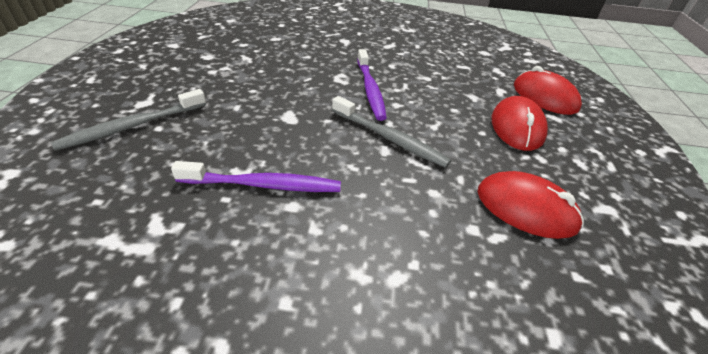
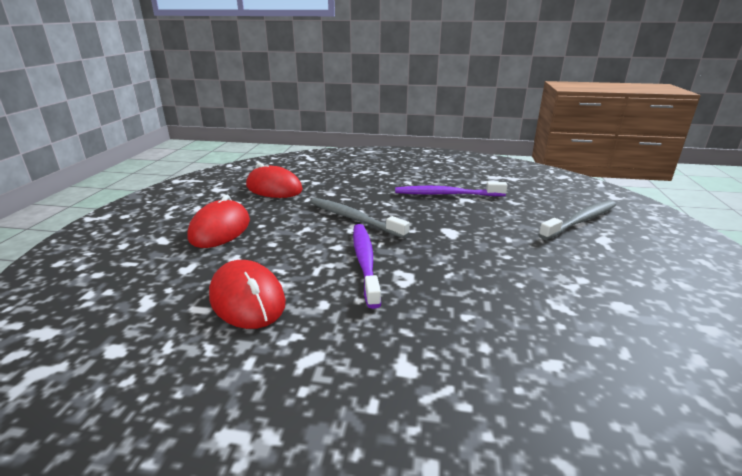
camera: 175 degrees left, 15 degrees down
red mouse [514,66,582,115] -> red mouse moved to [209,260,286,329]

